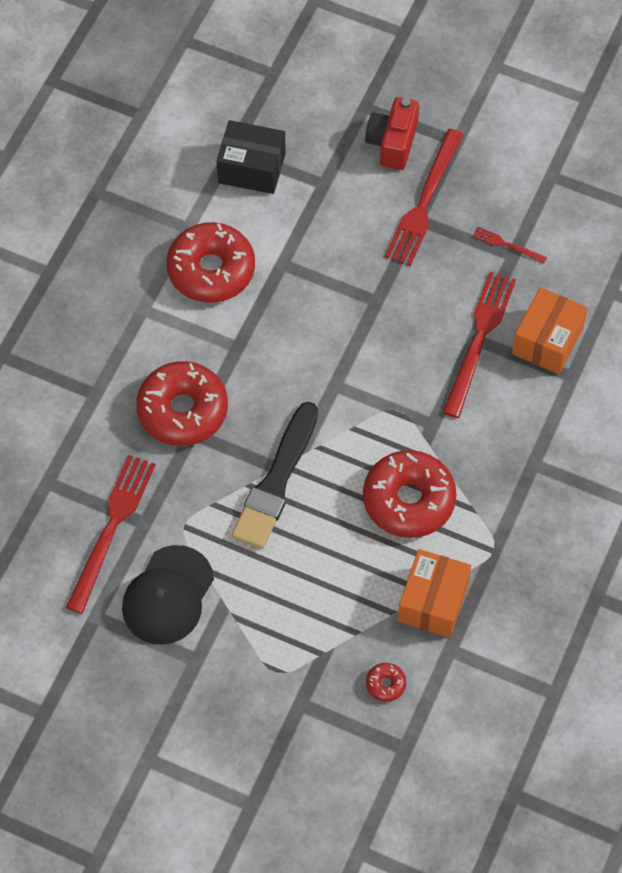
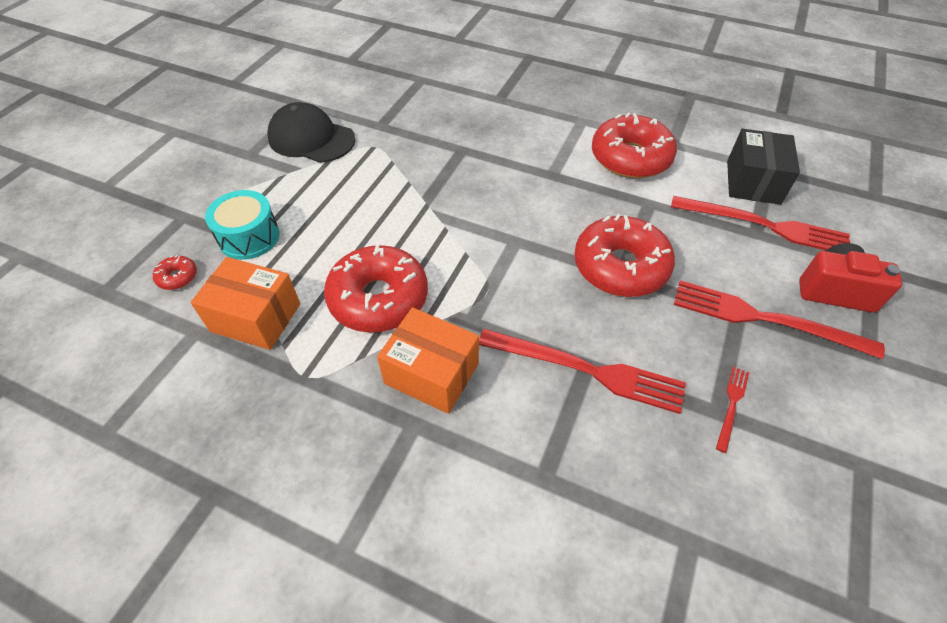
camera: 90 degrees right, 10 degrees down
red fork [66,455,156,614] -> red fork moved to [671,196,850,250]
red donut [136,361,228,446] -> red donut moved to [574,214,675,297]
black brush [232,402,318,549] -> none
orange box [512,287,588,374] -> orange box moved to [377,307,479,414]
none -> turquoise drum [205,190,280,260]

